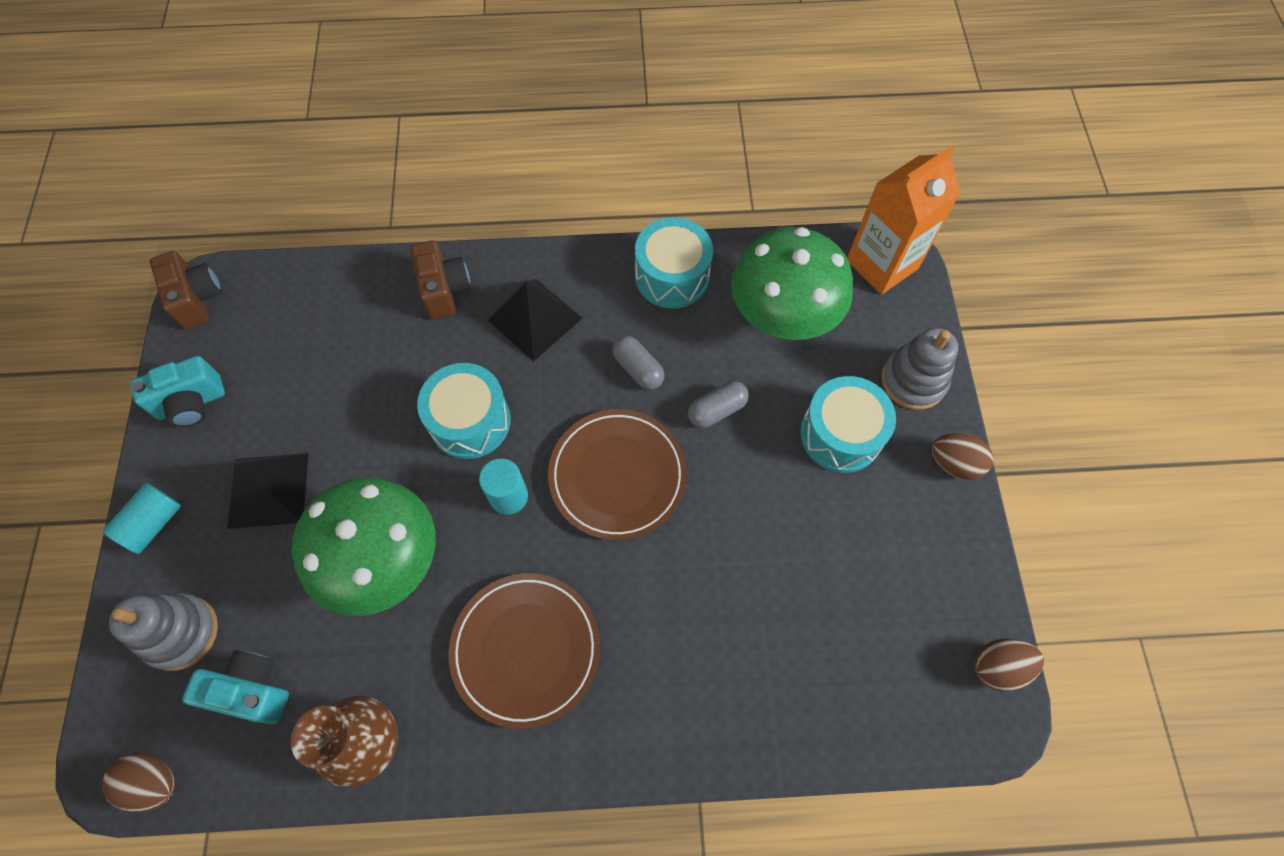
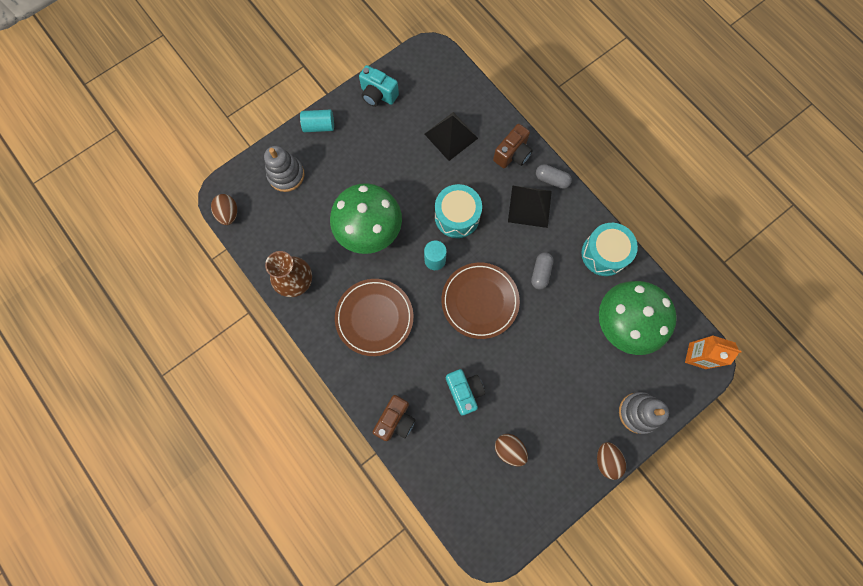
camera: 55 degrees right, 10 degrees up
brown camera [150,251,222,330] -> brown camera moved to [373,395,415,441]
turquoise camera [182,650,289,724] -> turquoise camera moved to [446,369,485,415]
black pyramid [227,453,309,529] -> black pyramid moved to [425,112,478,161]
grey capsule [688,381,749,428] -> grey capsule moved to [536,164,572,189]
turquoise drum [800,376,896,473] -> none
orange carton [847,146,961,295] -> orange carton [685,336,742,369], size x0.64
brown egg [974,638,1044,691] -> brown egg moved to [495,434,528,466]

